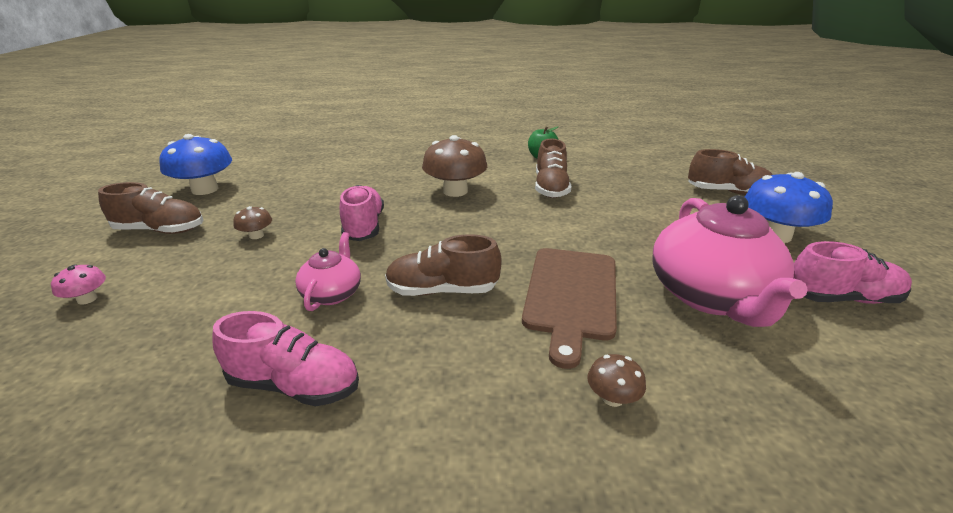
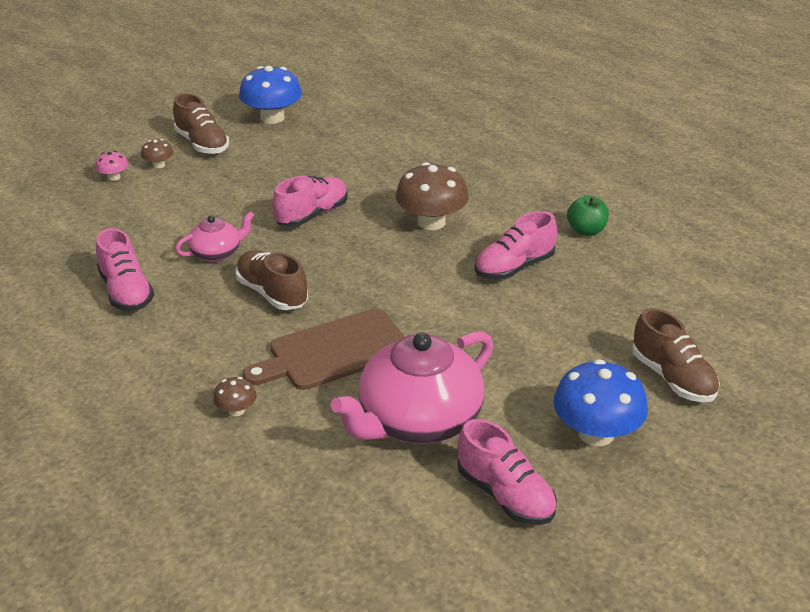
camera: 50 degrees right, 5 degrees up
brown mushroom [233,206,272,239] -> brown mushroom moved to [141,139,173,168]
brown shoe [535,138,571,198] -> pink shoe [475,211,557,280]

